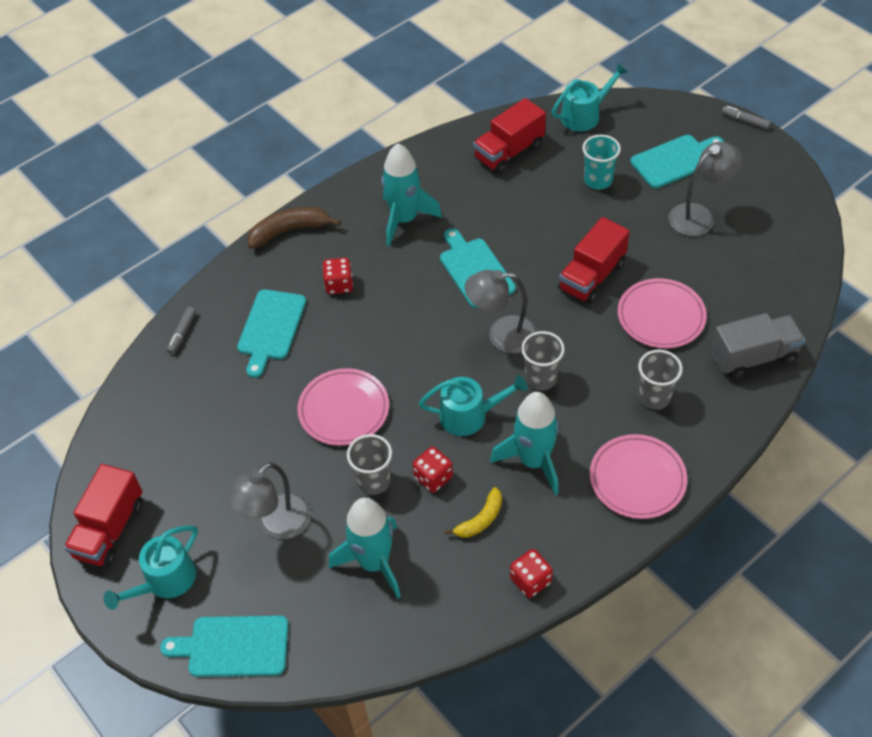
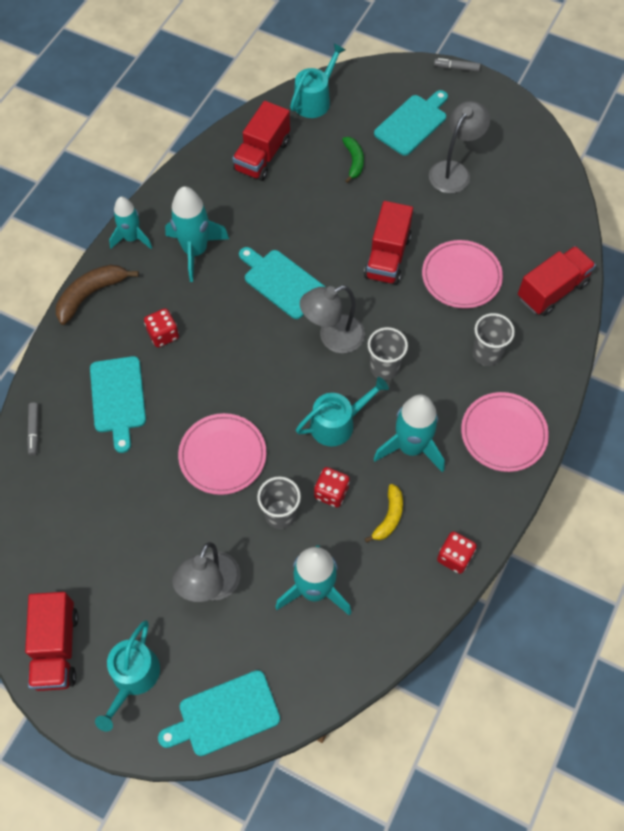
camera: 25 degrees left, 10 degrees up
turquoise cup [582,135,621,190] -> green banana [342,137,364,183]
grey truck [711,313,805,379] -> red truck [518,246,596,316]
none -> turquoise rocket [109,197,152,249]

